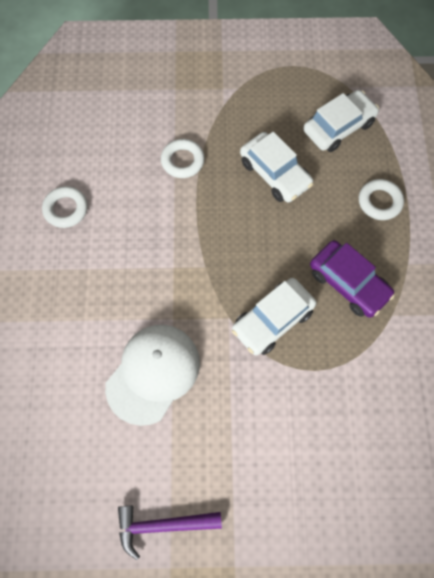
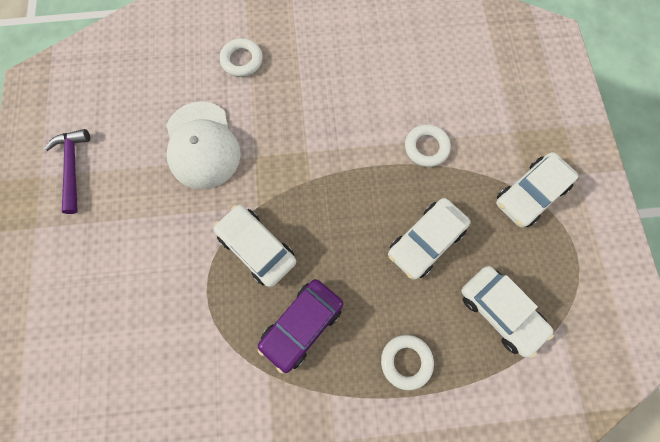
camera: 85 degrees right, 5 degrees up
white ring [42,186,88,228] -> white ring moved to [220,38,263,77]
white cap [105,325,200,426] -> white cap turned 45 degrees clockwise [166,101,241,189]
none -> white car [496,152,578,228]

